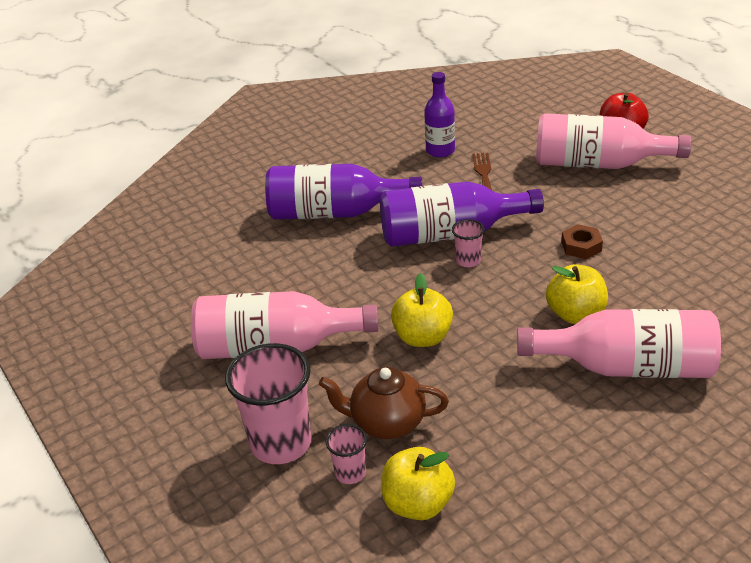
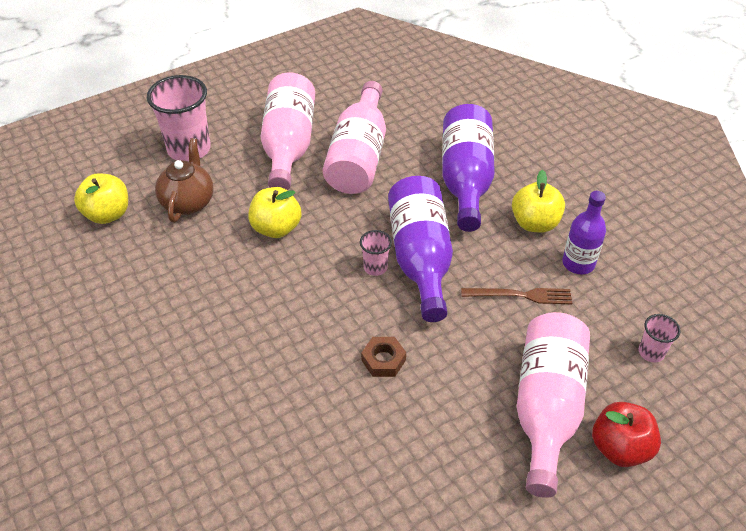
camera: 90 degrees right, 10 degrees up
pink cup [326,424,367,484] -> pink cup moved to [639,314,681,363]
pink bottle [517,309,721,378] -> pink bottle moved to [323,81,386,194]
yellow apple [546,264,608,324] -> yellow apple moved to [512,170,565,233]

